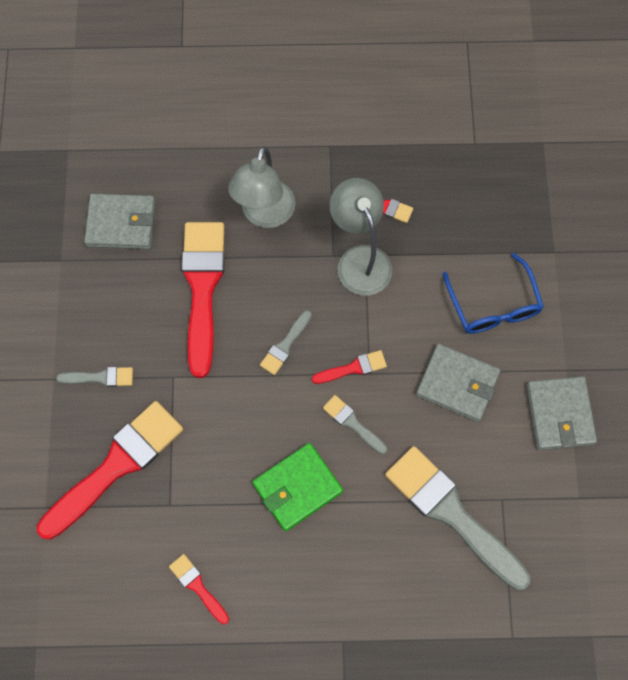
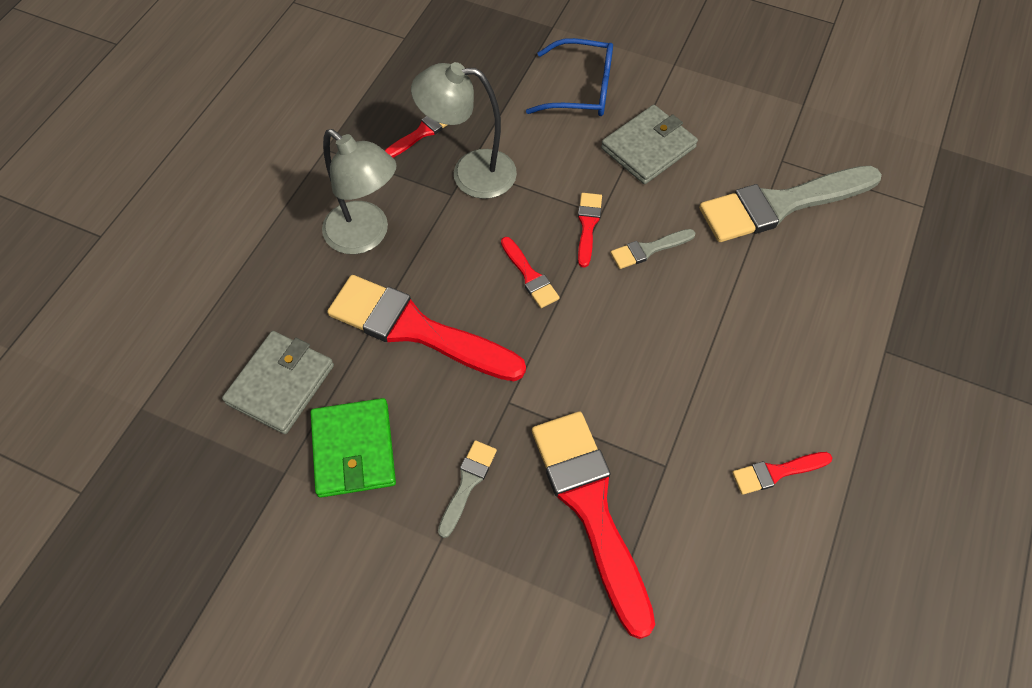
camera: 65 degrees left, 10 degrees down
green wallet [252,443,343,531] -> green wallet moved to [310,398,396,498]
grey brush [260,310,312,375] -> red brush [501,237,560,308]
grey wallet [527,376,597,450] -> none

